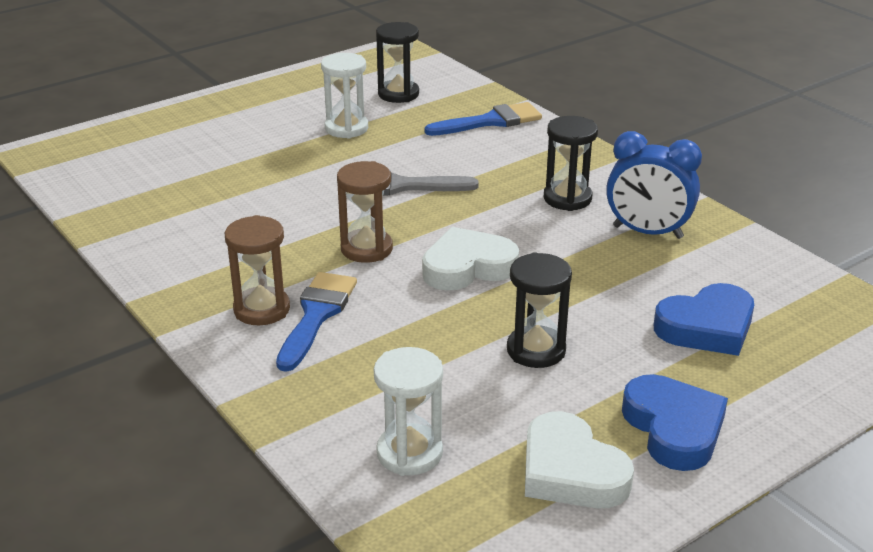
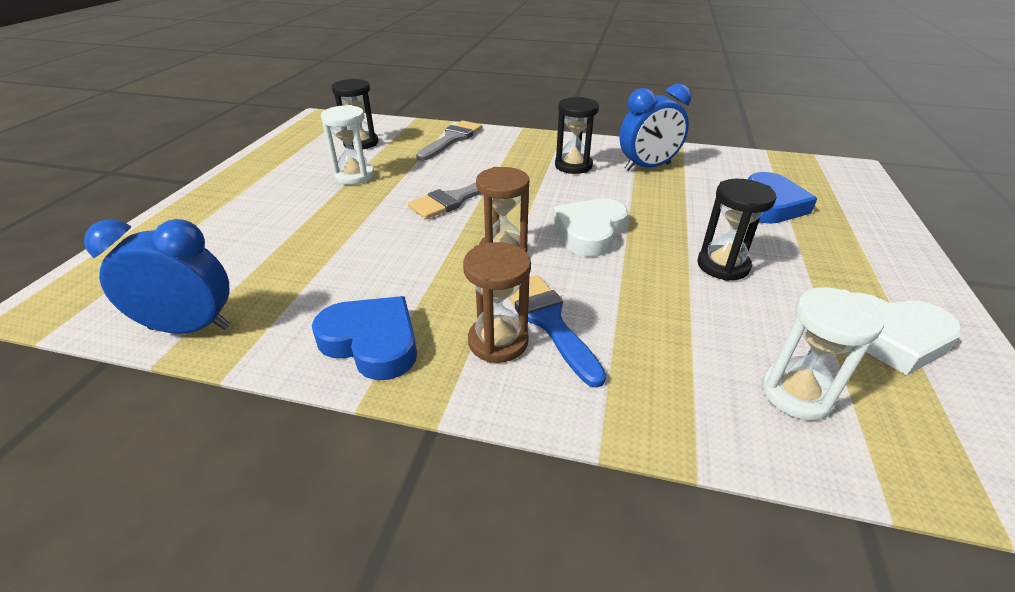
camera: 40 degrees left, 5 degrees up
blue brush [425,102,542,136] -> grey brush [416,120,482,161]
blue heart [622,374,728,471] -> blue heart moved to [312,296,417,380]
none -> blue clock [84,219,230,334]

